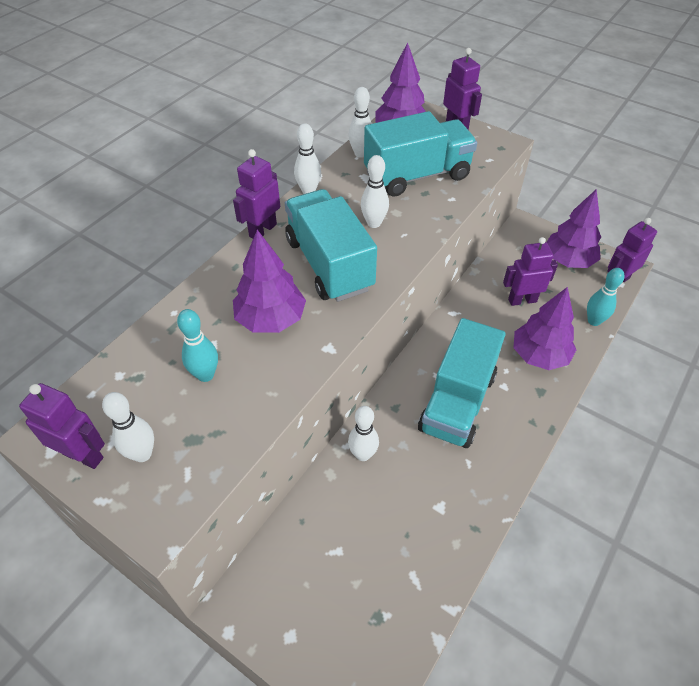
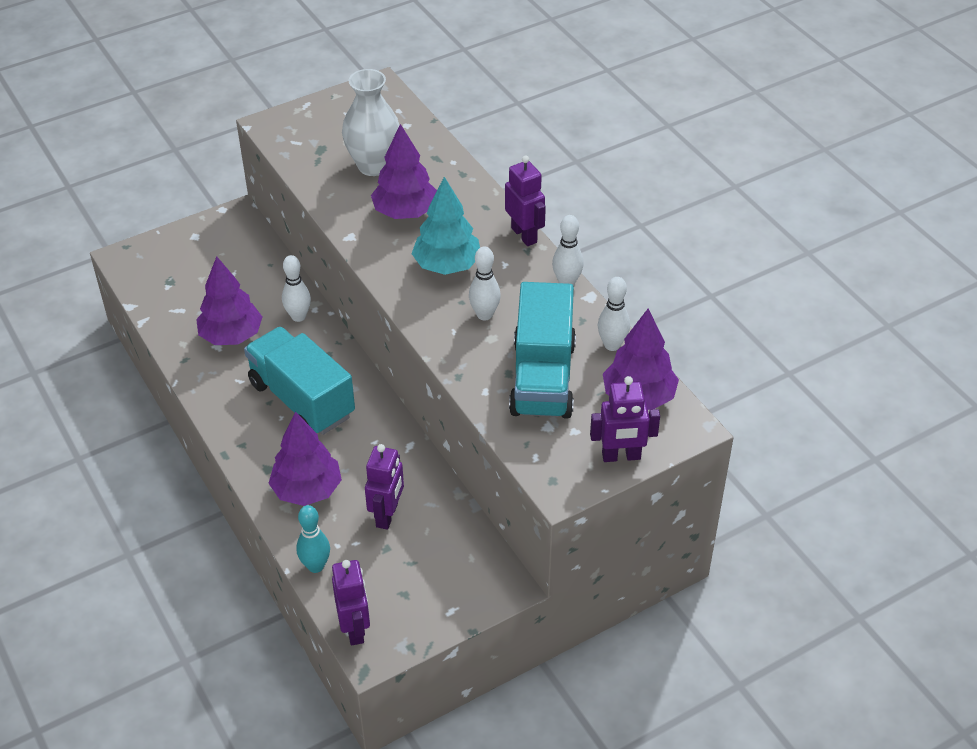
camera: 115 degrees right, 5 degrees down
purple robot [19,383,105,469] -> none
white bowling pin [102,392,154,462] -> none
turquoise bowling pin [177,309,218,382] -> white vase [342,69,399,176]
turquoise truck [285,189,377,302] -> turquoise tree [411,177,480,275]
purple tree [546,189,601,268] -> purple tree moved to [196,256,262,345]

